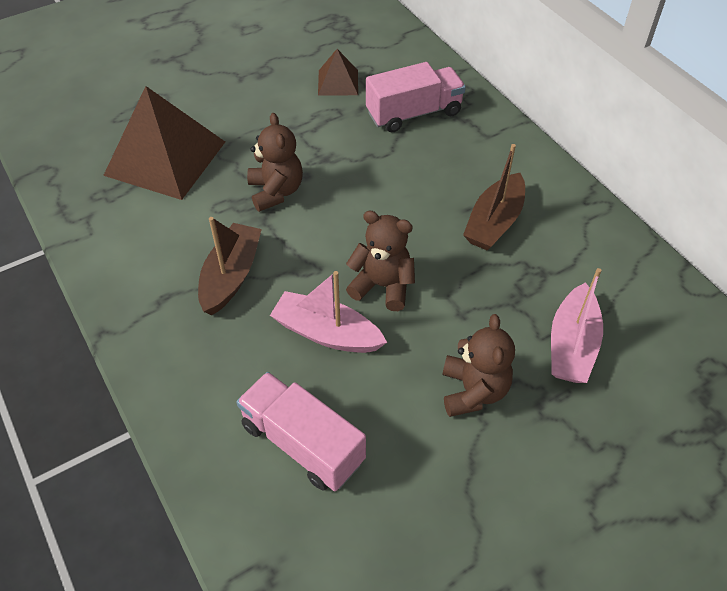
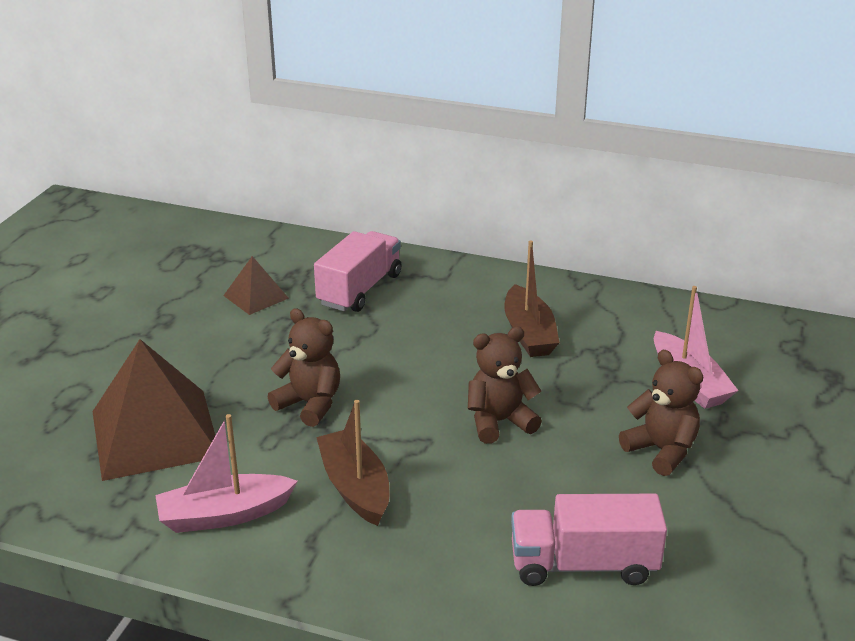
camera: 40 degrees left, 20 degrees down
pink boat [270,271,387,353] -> pink boat moved to [155,414,298,533]

